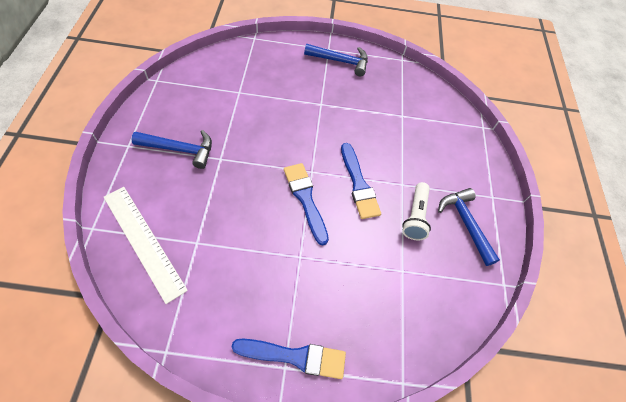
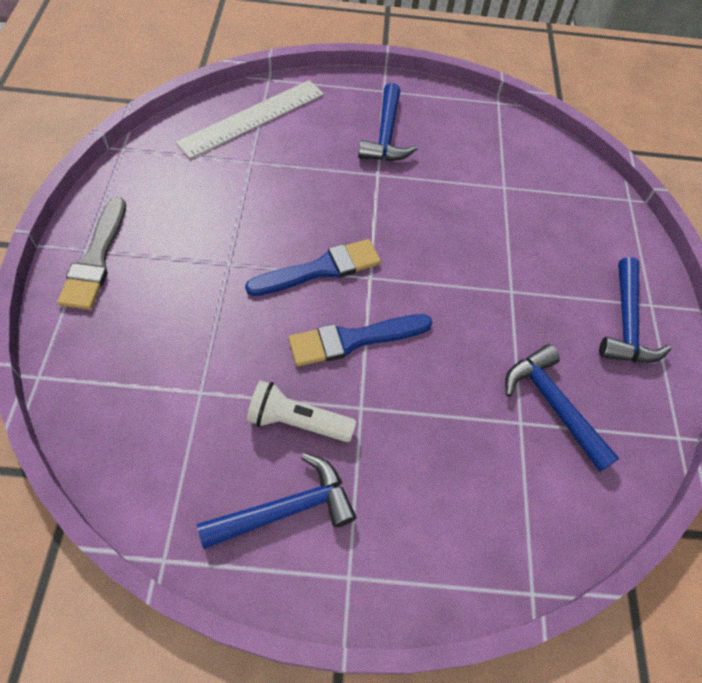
camera: 90 degrees right, 0 degrees up
blue brush [232,338,346,379] -> grey brush [57,197,126,310]
none -> blue hammer [505,344,620,472]

